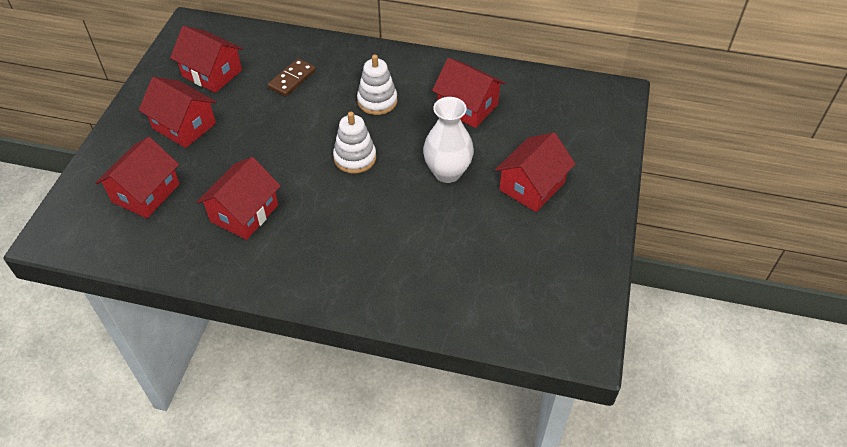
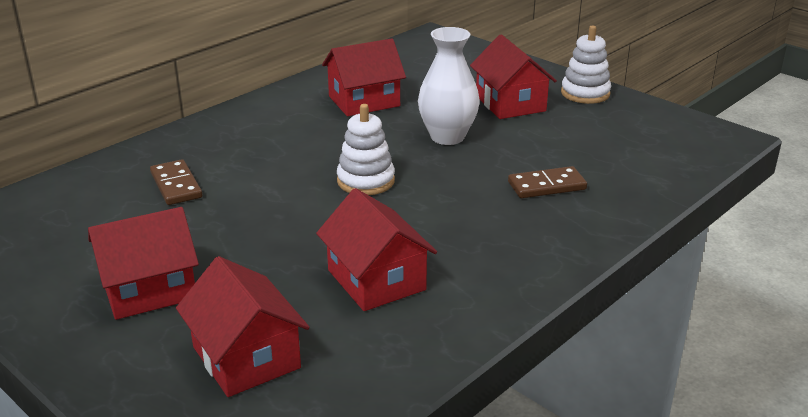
camera: 60 degrees left, 20 degrees down
red house [170,26,243,93] -> none
white stacking toy [357,55,397,115] -> white stacking toy moved to [561,25,611,104]
none -> brown domino [508,166,587,198]

